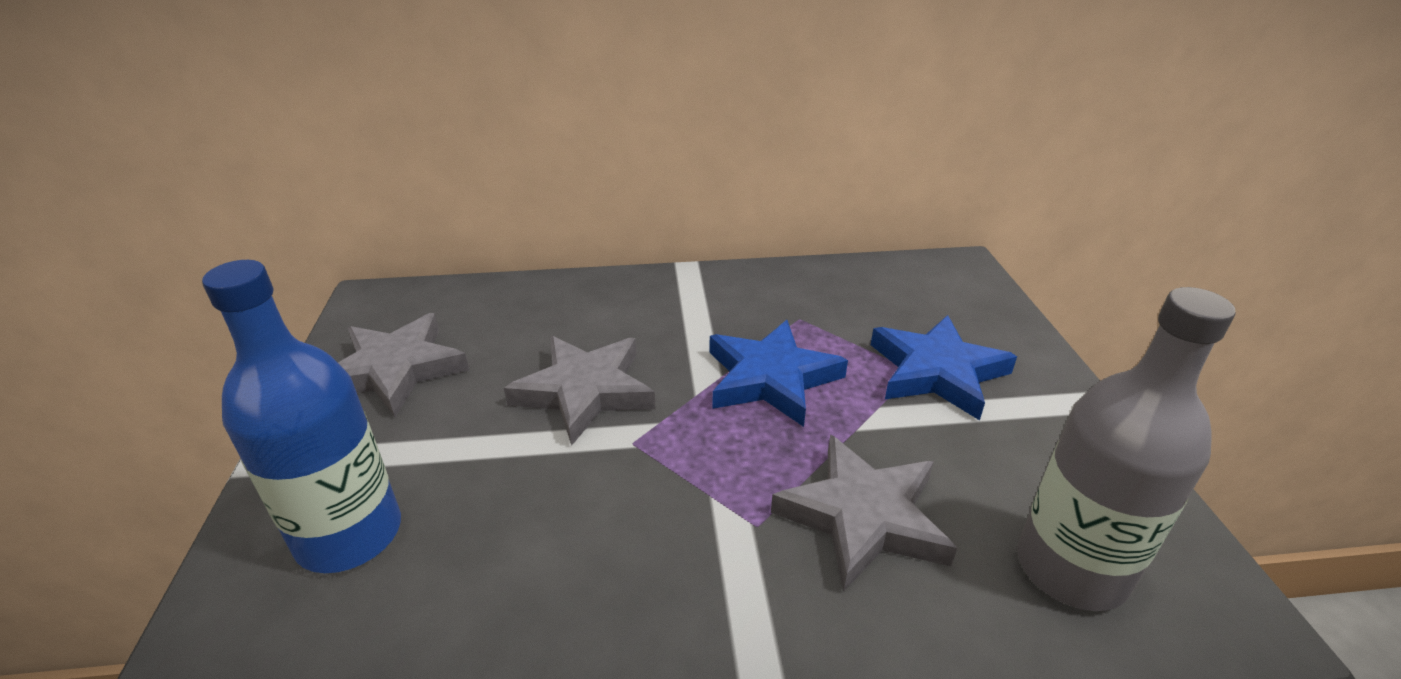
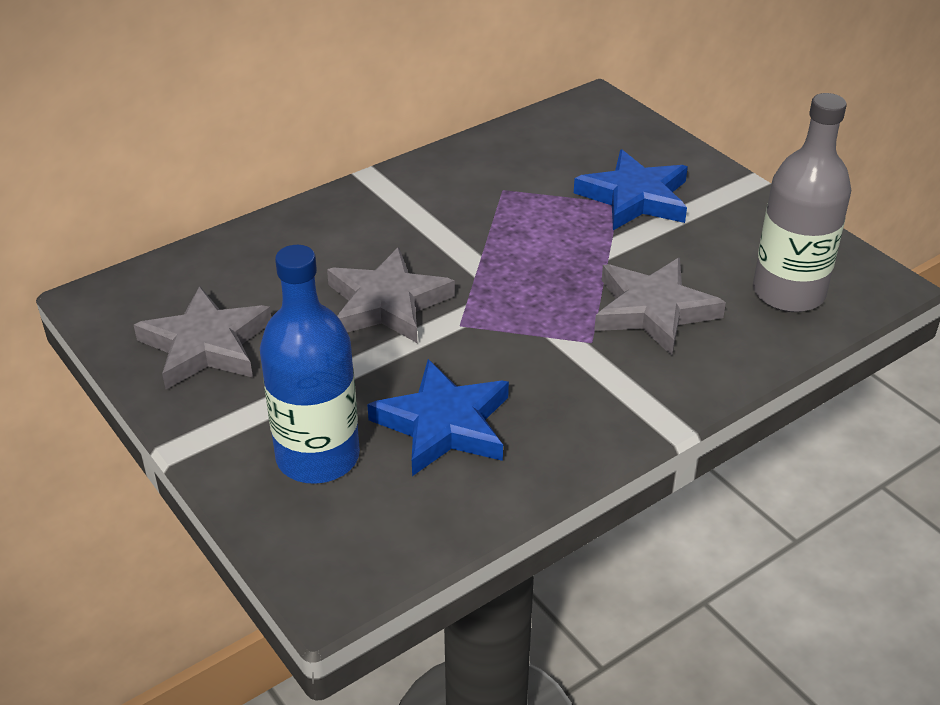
camera: 30 degrees left, 5 degrees up
blue star [710,320,848,427] -> blue star moved to [367,359,509,476]

